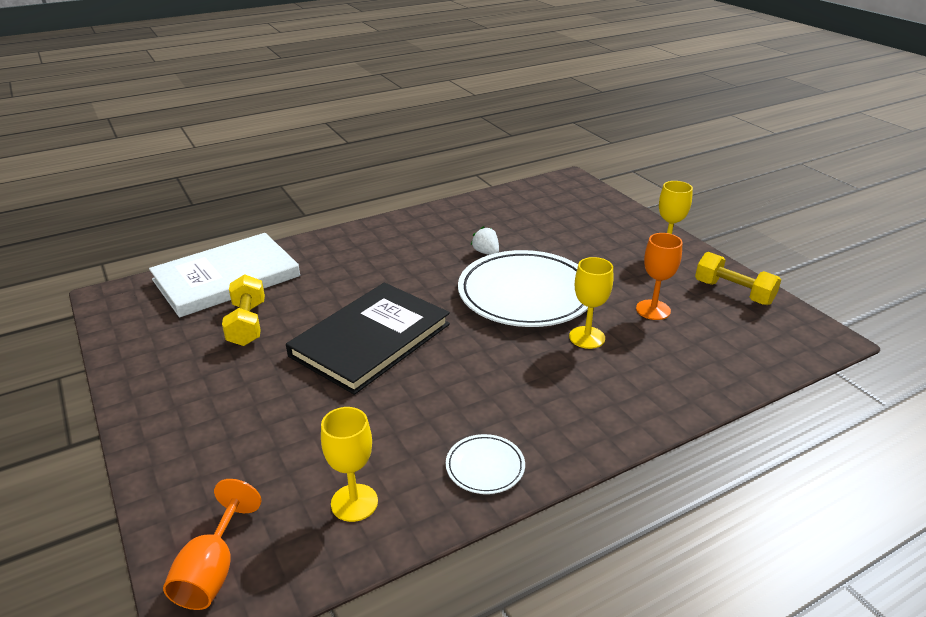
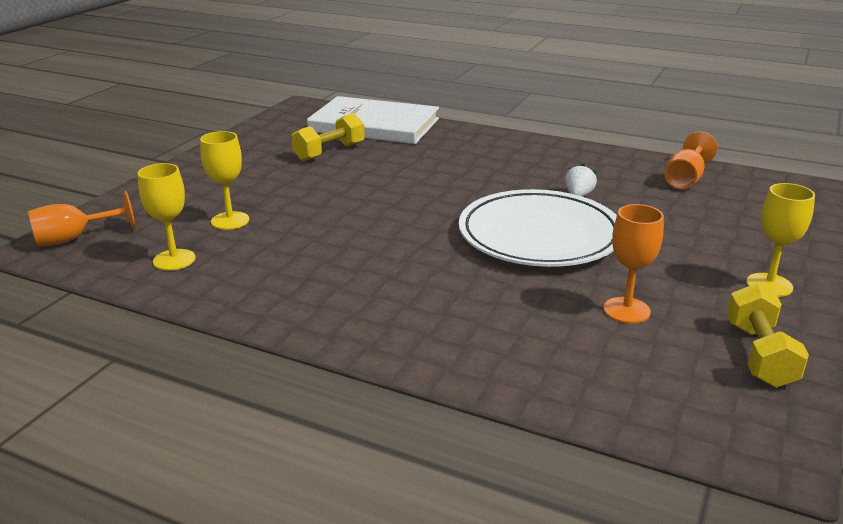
camera: 55 degrees right, 5 degrees down
black book [286,283,450,395] -> none
white plate [446,434,525,494] -> none
yellow goblet [569,257,613,349] -> yellow goblet moved to [200,131,249,230]
none -> orange goblet [664,132,717,189]

